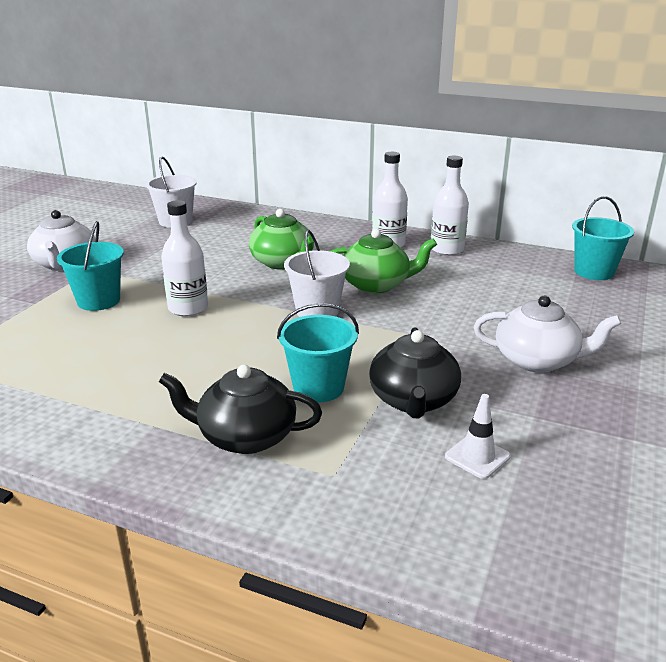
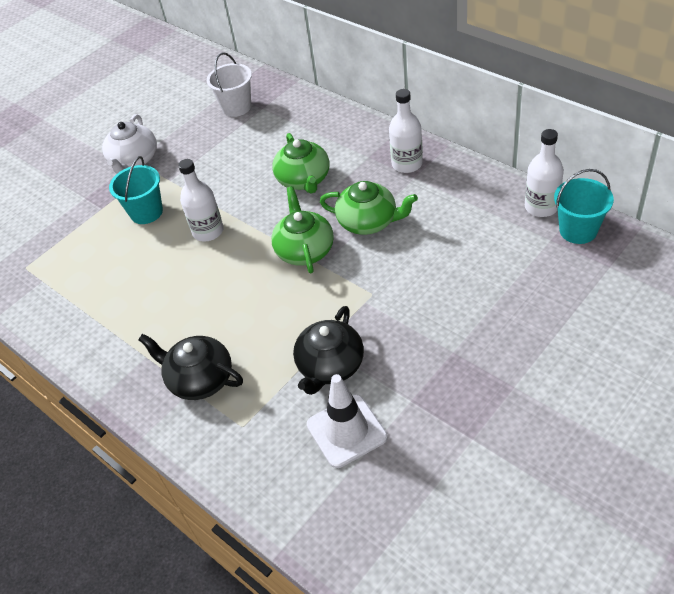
camera: 25 degrees right, 20 degrees up
turquoise bucket [277,303,359,402] -> none
white bucket [284,230,350,317] -> green teapot [271,186,334,273]
white bottle [431,156,469,256] -> white bottle moved to [525,129,564,217]
white traffic cone [445,394,511,479] -> white traffic cone [307,374,388,468], size x1.73
white teapot [474,296,621,373] -> none

